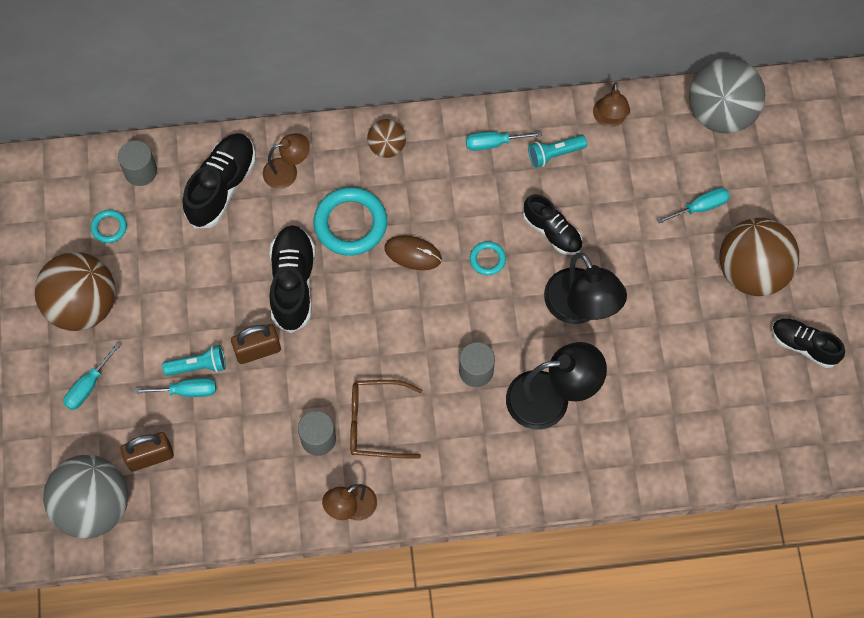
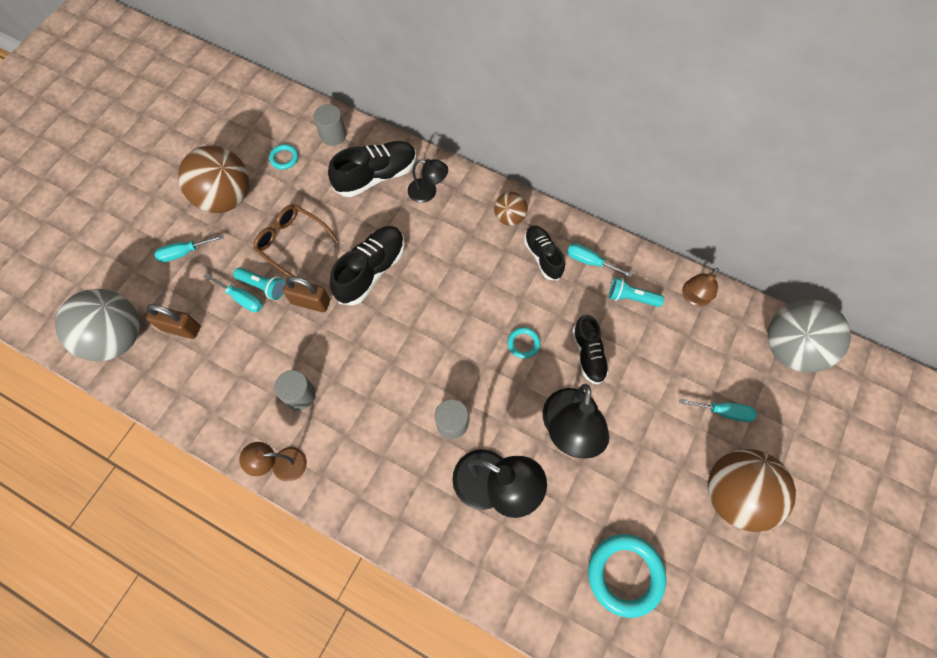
camera: 35 degrees right, 0 degrees up
brown lamp [263,133,310,189] -> black lamp [408,159,448,203]
turquoise ring [314,187,387,256] -> turquoise ring moved to [588,534,666,618]
brown glasses [350,380,422,458] -> brown glasses moved to [253,204,338,277]
brown mouse [384,235,442,270] -> none
black shoe [772,318,845,368] -> black shoe moved to [524,226,565,280]

